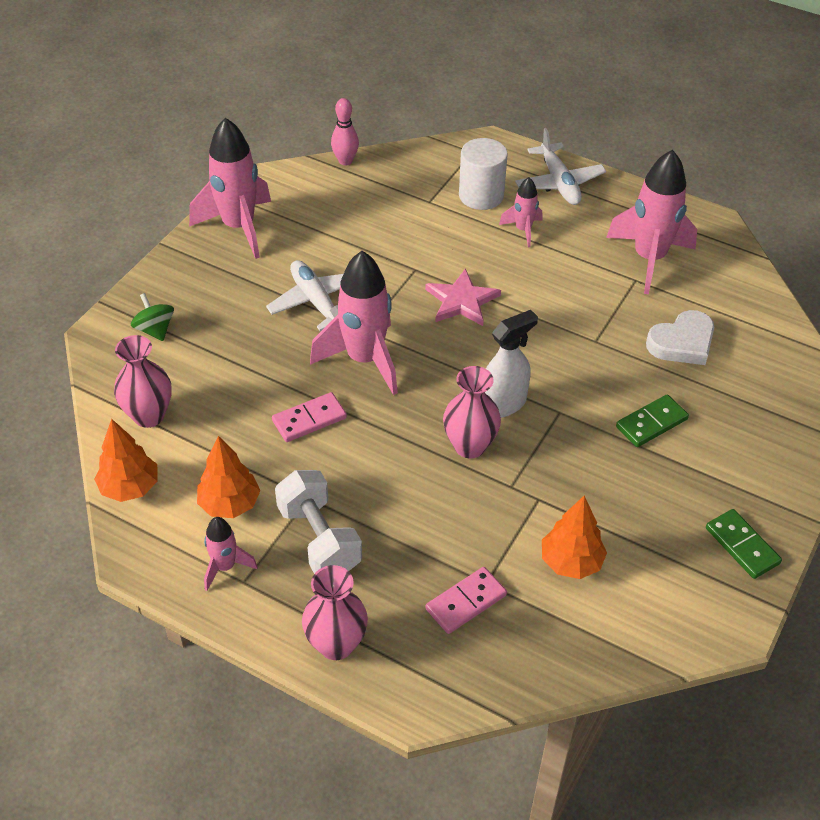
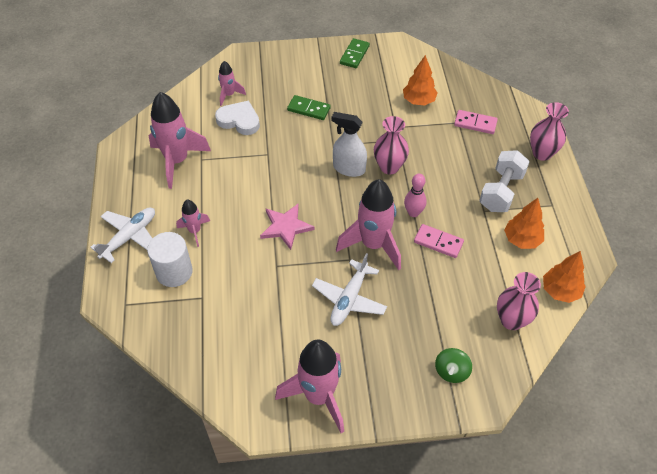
camera: 125 degrees left, 5 degrees up
pink rocket [204,517,258,591] -> pink rocket moved to [218,61,246,106]
pink bowling pin [331,98,359,165] -> pink bowling pin moved to [404,174,426,217]

